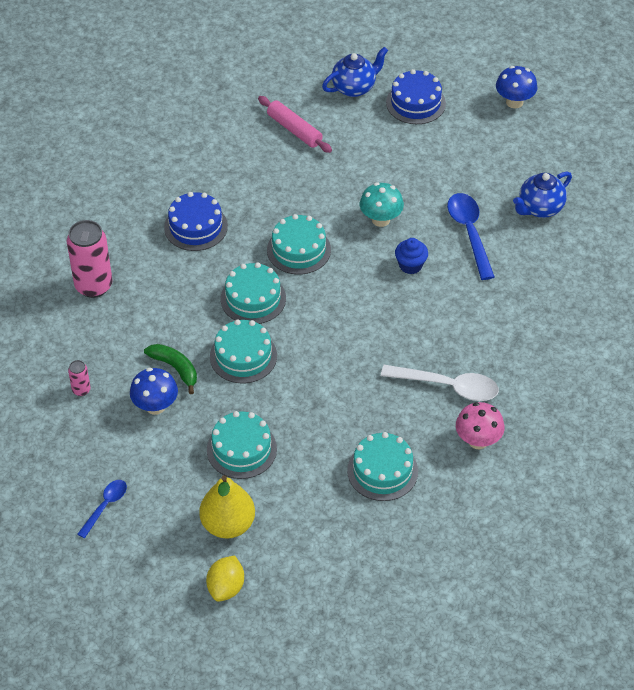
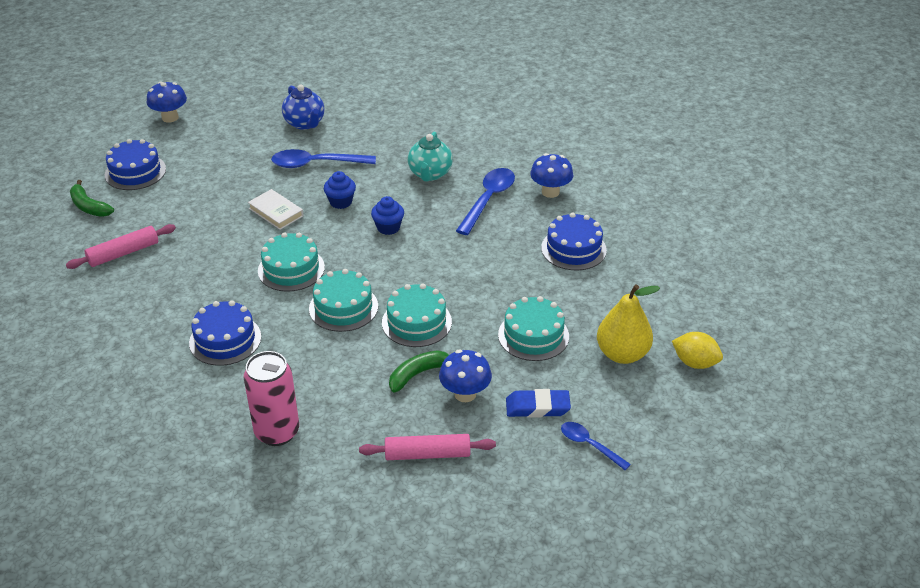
camera: 80 degrees left, 10 degrees down
pink can [68,360,91,396] -> pink rolling pin [359,434,496,460]
blue teapot [322,47,388,97] -> green banana [70,180,114,217]
turquoise cake [347,432,418,501] -> blue cake [541,212,607,270]
turquoise mushroom [360,182,404,227] -> white book [248,189,304,230]
white spoon [381,365,499,401] -> blue spoon [456,168,515,235]
pink mushroom [456,402,505,449] -> blue mushroom [530,153,573,198]
none -> blue cupcake [371,196,404,235]
none -> turquoise teapot [408,132,453,181]
none -> blue eraser [506,389,571,418]

